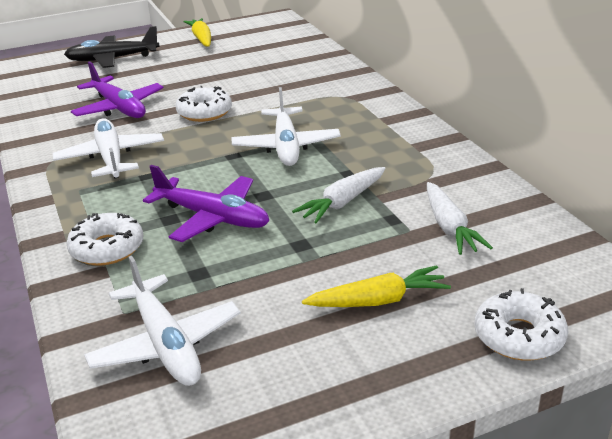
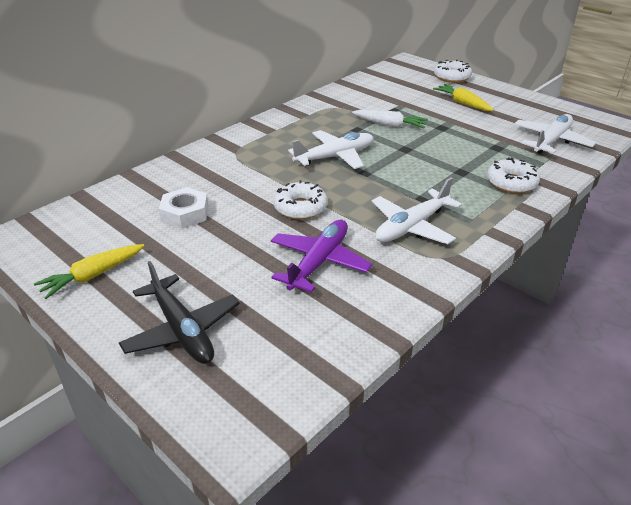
camera: 115 degrees left, 5 degrees up
purple plane [143,165,269,242] -> none
white carrot [427,182,493,255] -> none
none -> white nut [159,187,209,229]

